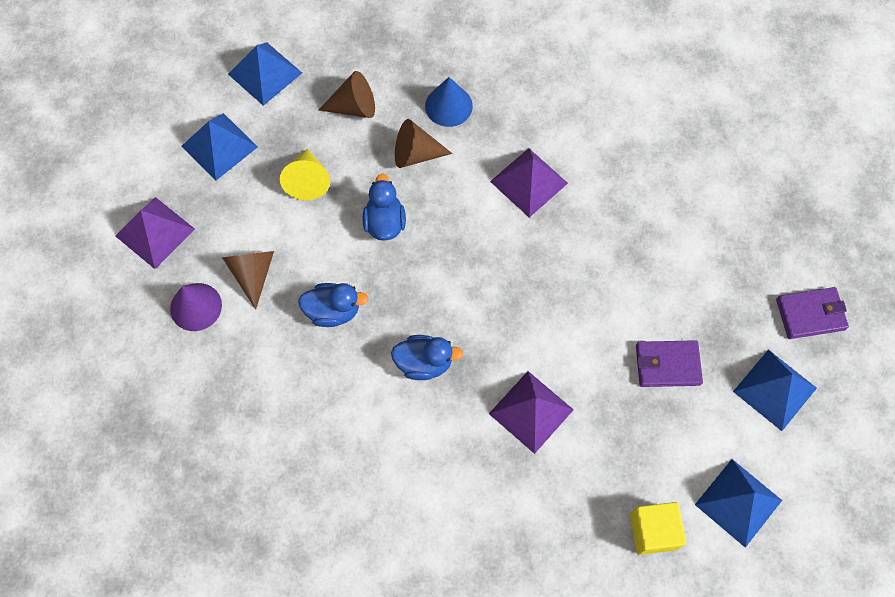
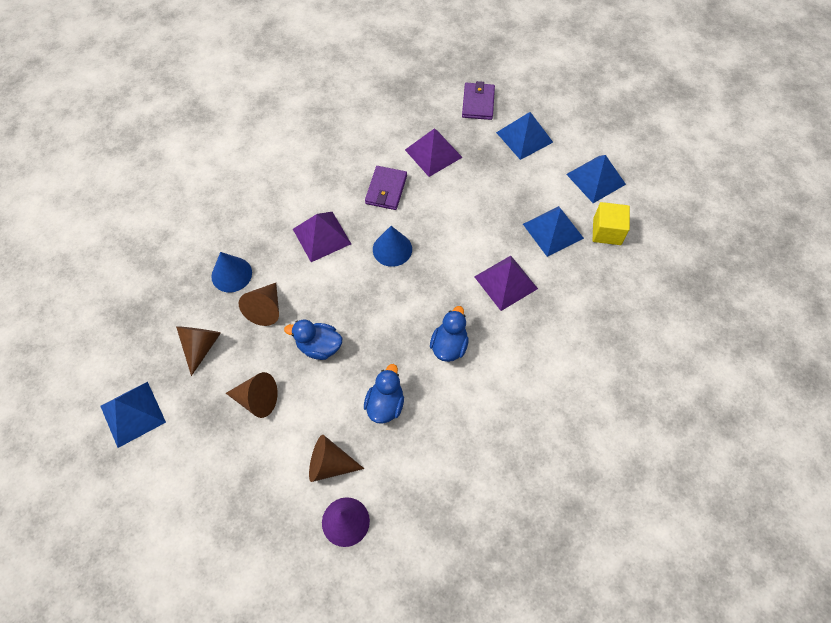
camera: 75 degrees left, 5 degrees down
purple pyramid [115,197,195,269] -> purple pyramid moved to [405,128,463,177]
blue pyramid [182,113,258,180] -> blue pyramid moved to [523,206,584,257]
yellow cone [280,148,330,200] -> brown cone [226,372,278,418]
purple wallet [636,340,703,387] -> purple wallet moved to [365,166,407,210]
none -> blue cone [373,226,412,267]

